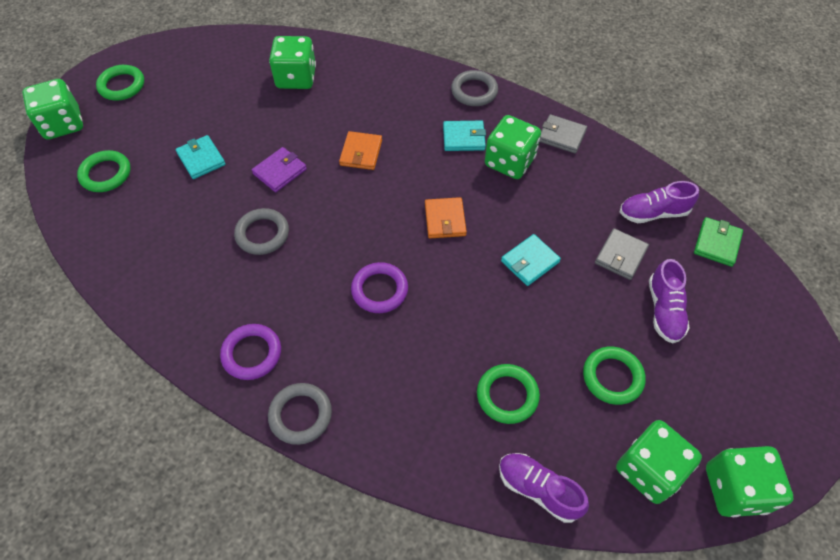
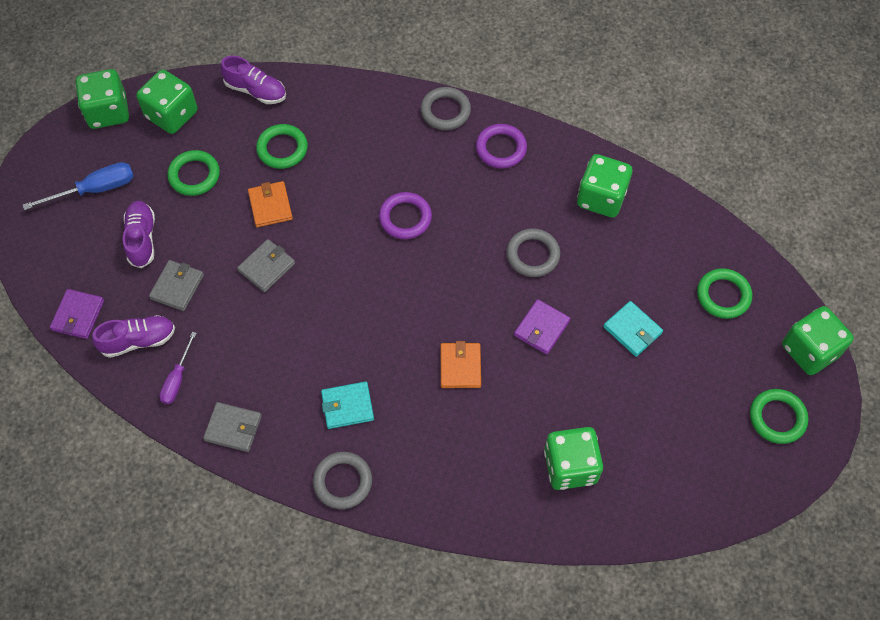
camera: 170 degrees right, 5 degrees up
orange wallet [425,197,467,238] -> orange wallet moved to [248,181,293,227]
green dice [485,115,541,179] -> green dice moved to [577,154,633,218]
turquoise wallet [501,234,561,286] -> grey wallet [237,239,295,292]
green wallet [694,217,743,267] -> purple wallet [50,289,104,339]
none -> blue screwdriver [23,162,134,210]
none -> purple screwdriver [159,332,197,404]

